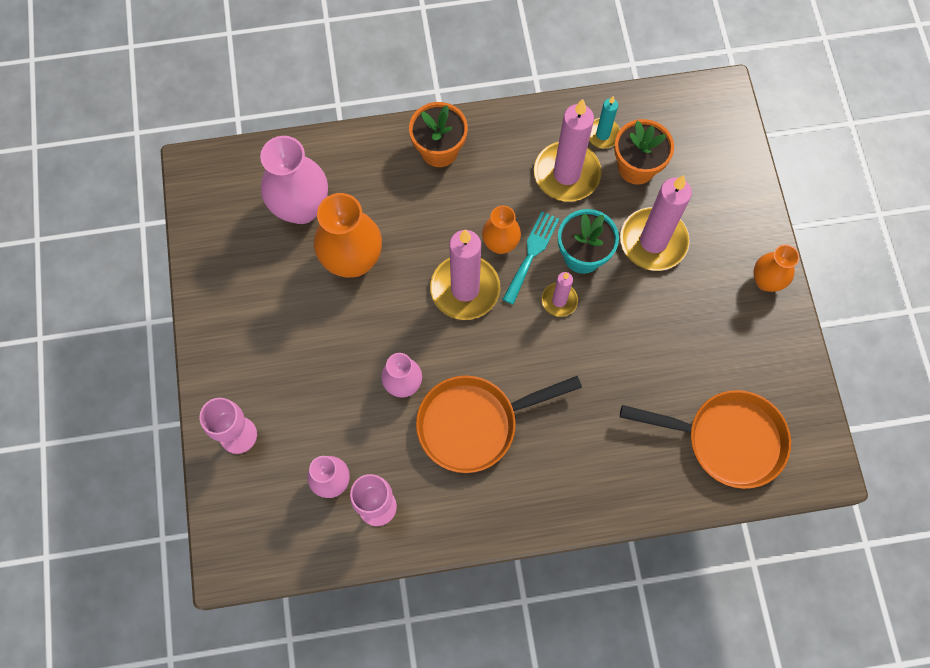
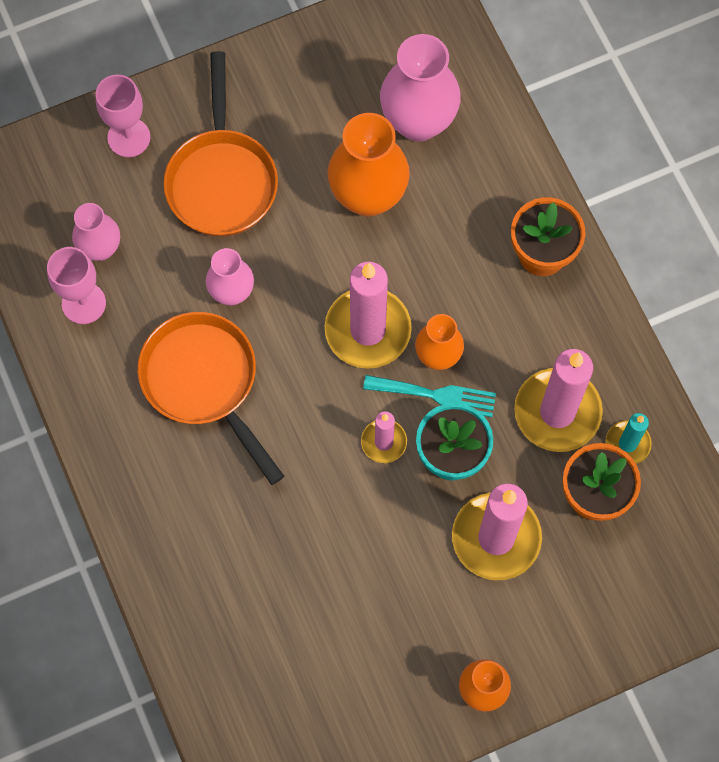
camera: 75 degrees right, 0 degrees up
orange pan [620,390,791,489] -> orange pan moved to [163,51,278,237]

